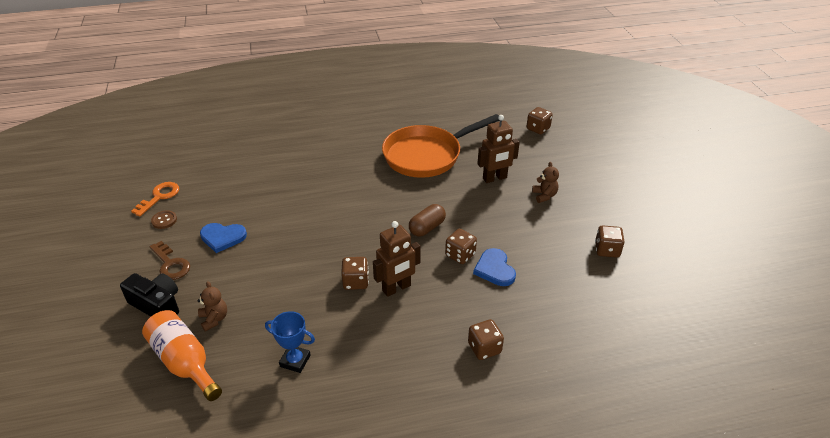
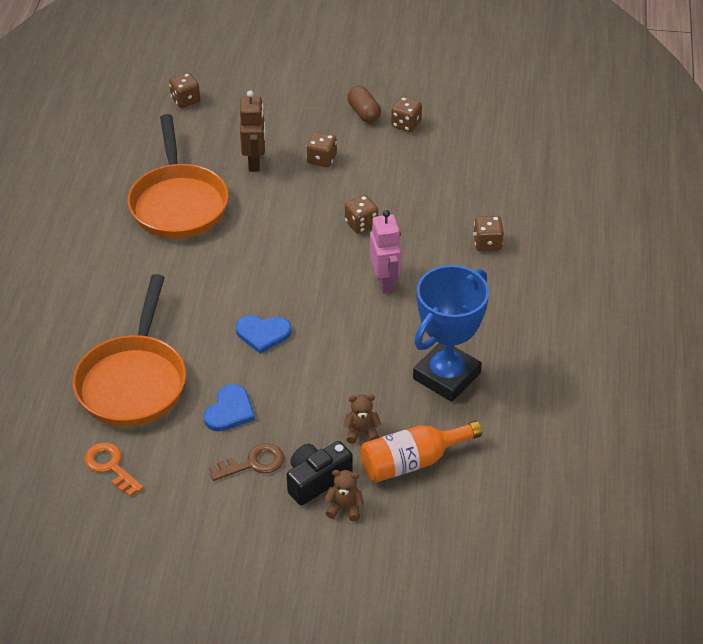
camera: 70 degrees left, 5 degrees up
brown button [151,210,177,229] -> none
blue trophy [265,311,315,373] -> blue trophy [413,265,489,402], size x2.05
brown dice [341,257,369,290] -> brown dice moved to [307,132,337,167]
brown robot [373,221,421,297] -> pink robot [370,210,402,294]
brown capsule [409,204,446,237] -> brown capsule moved to [347,86,381,123]
blue heart [473,248,516,286] -> blue heart moved to [236,315,292,354]
brown teddy bear [532,162,559,203] -> brown teddy bear moved to [324,470,364,522]
none -> orange pan [73,274,186,427]

